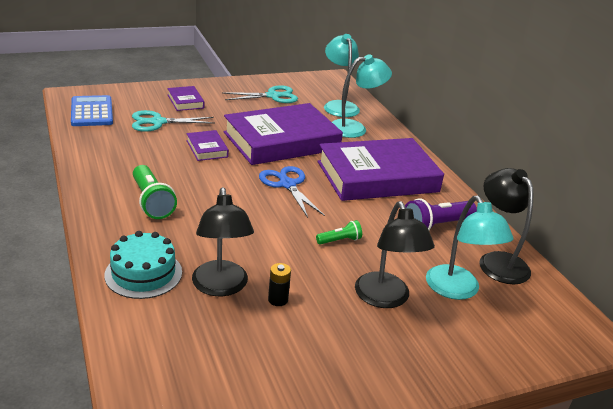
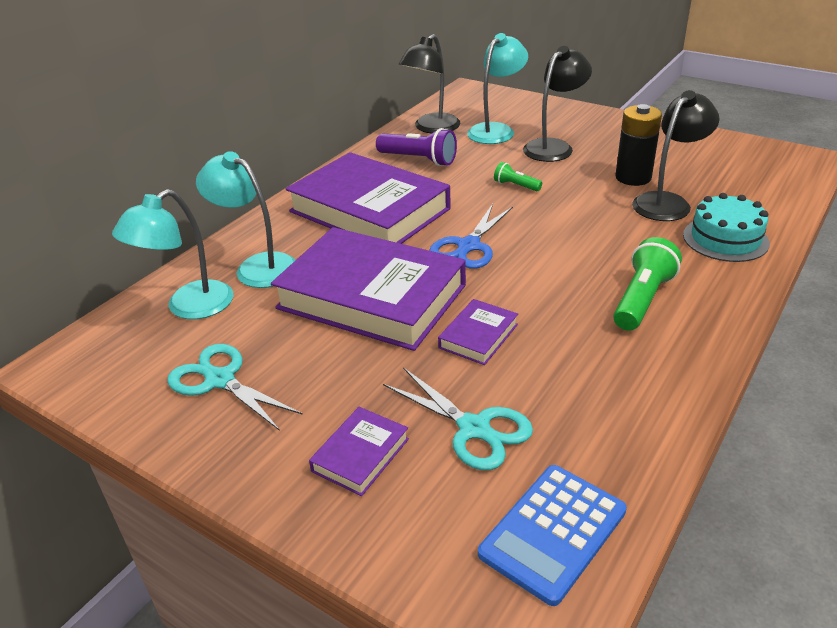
camera: 120 degrees left, 5 degrees up
black battery [268,263,291,306] -> black battery [615,104,662,186], size x1.90

